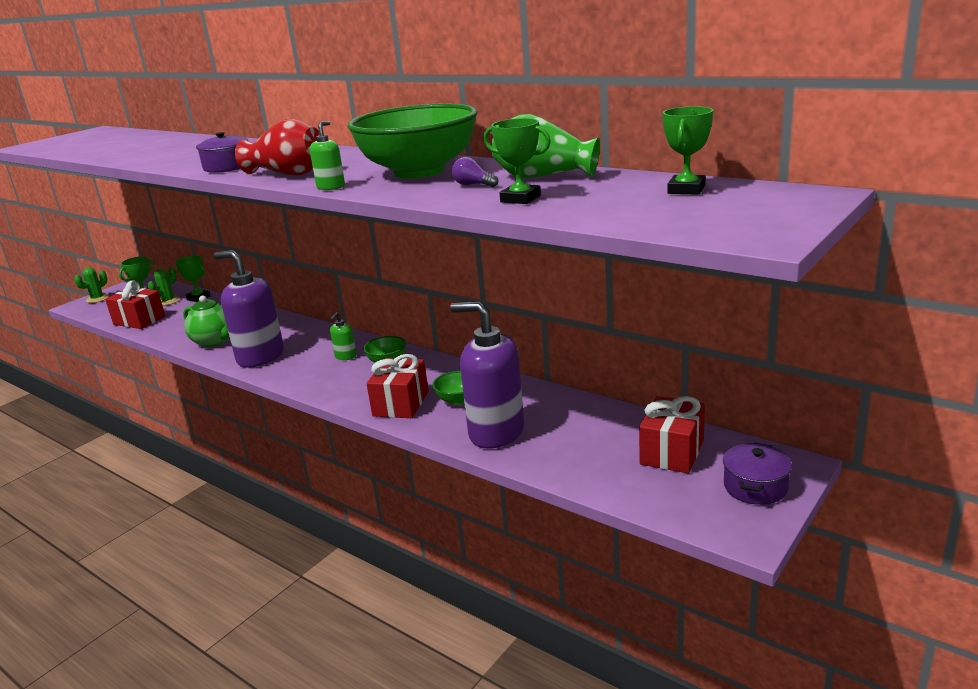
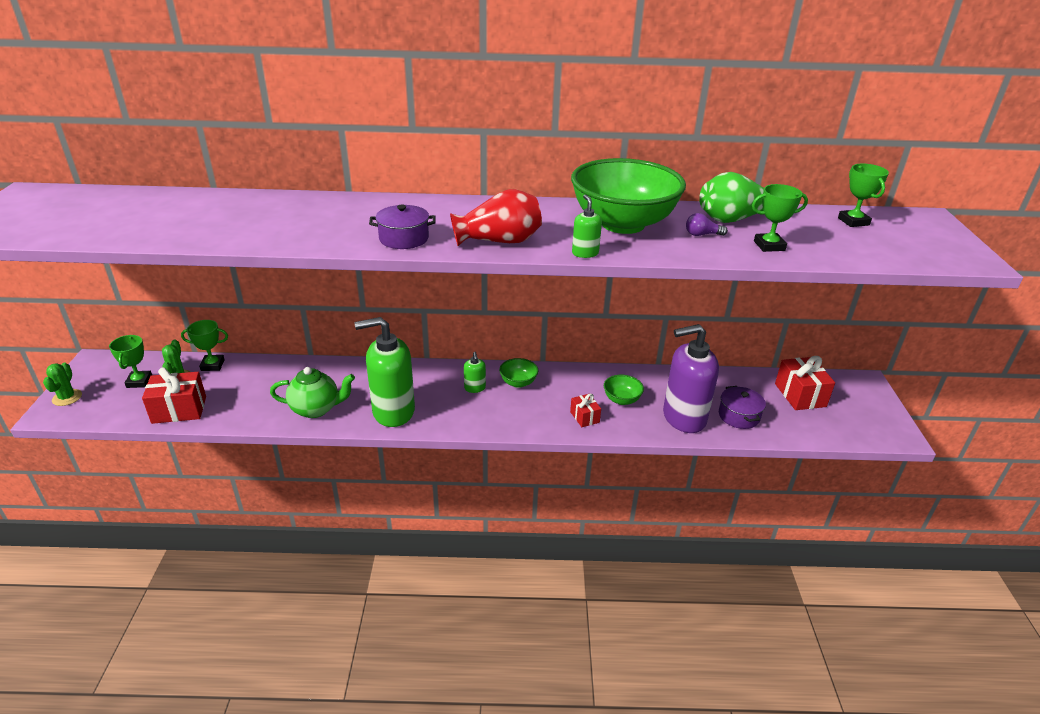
camera: 40 degrees left, 10 degrees up
purple soap dispenser [214,250,284,368] -> green soap dispenser [354,317,415,427]
red gift [367,354,429,418] -> red gift [570,394,601,427], size x0.57
purple pot [723,443,792,505] -> purple pot moved to [719,386,766,429]

